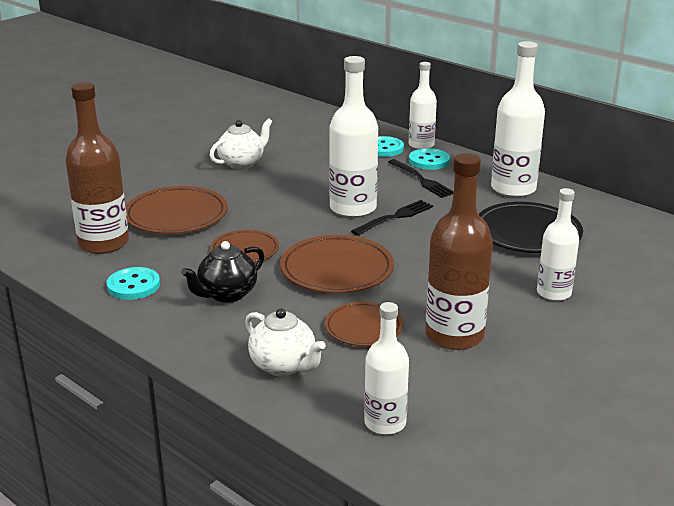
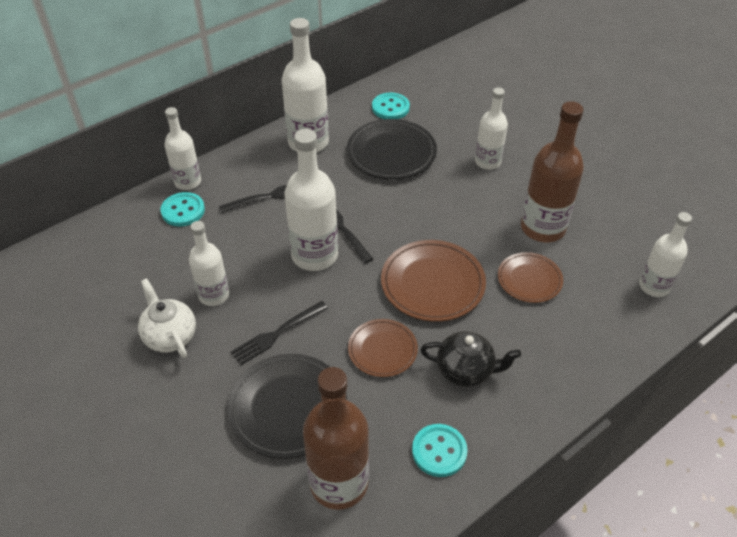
camera: 80 degrees left, 20 degrees up
brown plate [126,186,228,234] -> black plate [228,354,347,459]
black teapot [181,241,264,303] -> black teapot turned 45 degrees counterclockwise [420,331,521,387]
white teapot [245,308,326,376] -> none
turquoise button [409,148,450,170] -> turquoise button moved to [372,93,410,119]
none -> white bottle [189,221,229,306]
none -> black fork [231,301,328,365]

